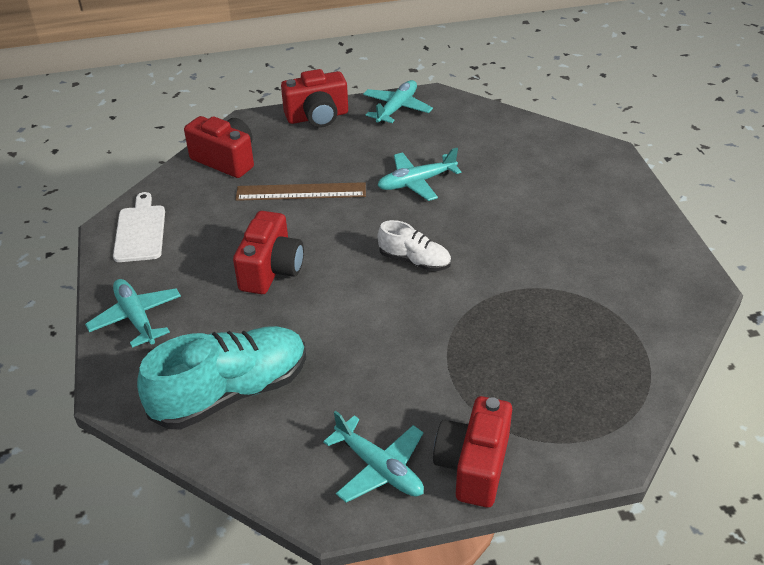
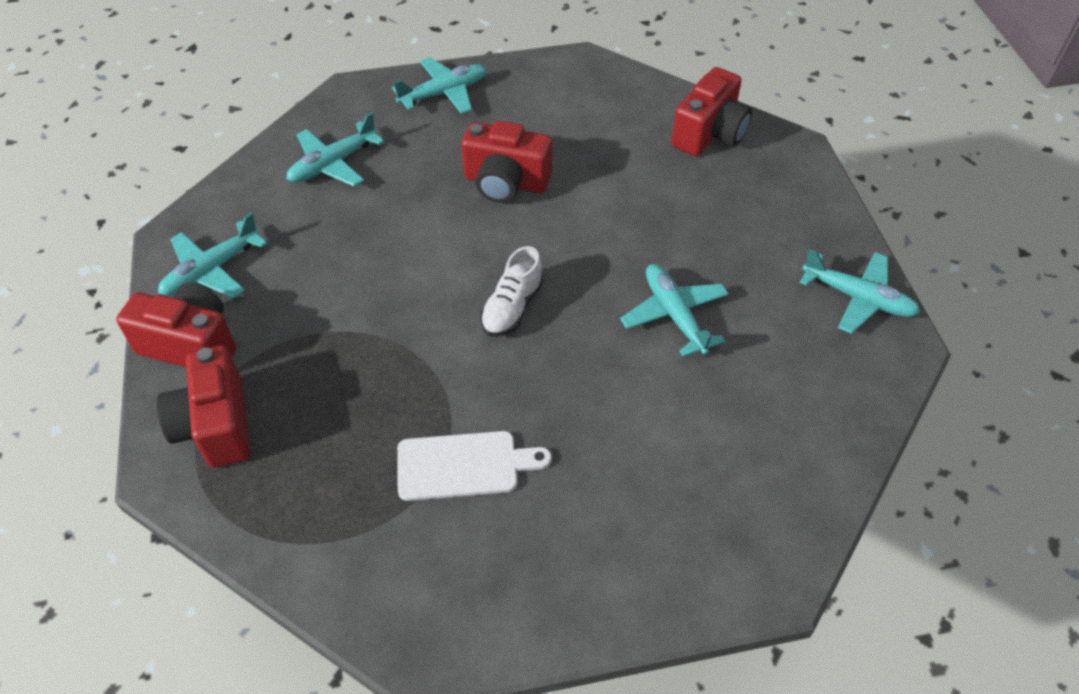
camera: 90 degrees right, 10 degrees up
white cutting board [113,192,165,262] -> white cutting board moved to [397,431,552,501]
turquoise shoe [137,326,306,430] -> turquoise plane [287,112,384,187]
brown ruler [235,182,366,201] -> none
red camera [281,69,348,128] -> red camera moved to [157,346,250,468]

